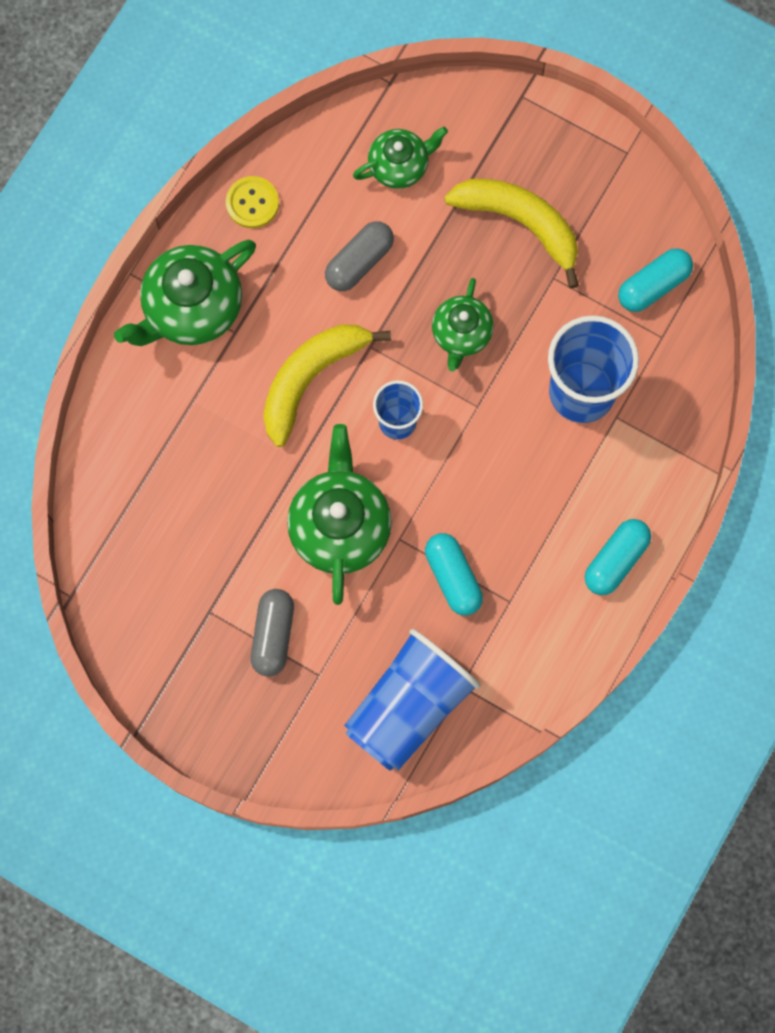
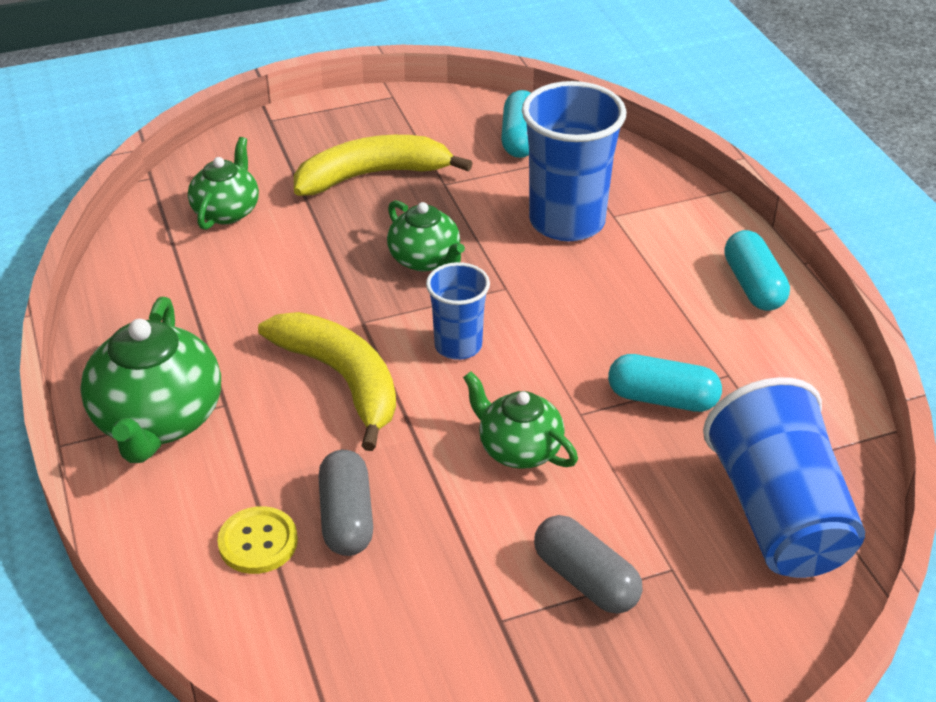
camera: 50 degrees left, 35 degrees down
yellow button [226,176,279,228] -> yellow button moved to [217,506,298,574]
yellow banana [263,324,391,447] -> yellow banana turned 150 degrees clockwise [258,312,396,451]
green teapot [287,424,392,605] -> green teapot [463,371,578,469], size x0.61
grey capsule [325,221,394,291] -> grey capsule moved to [318,450,373,556]

